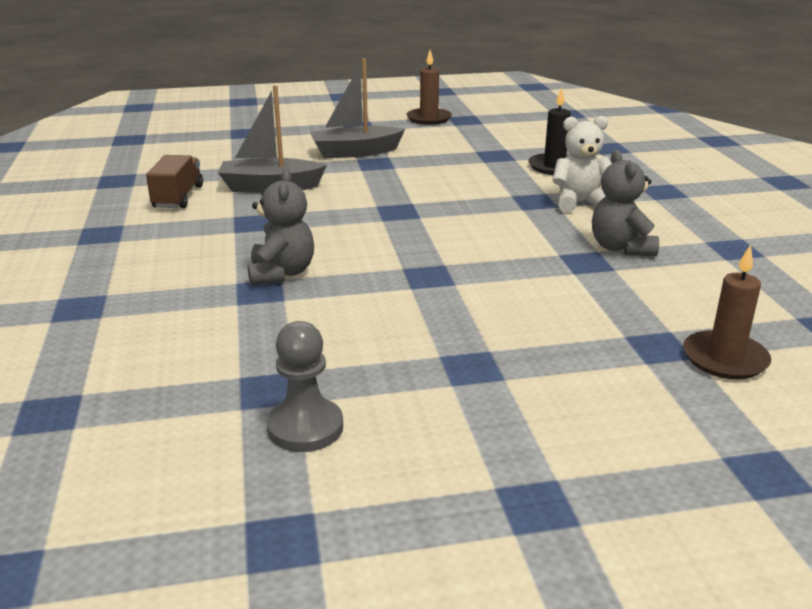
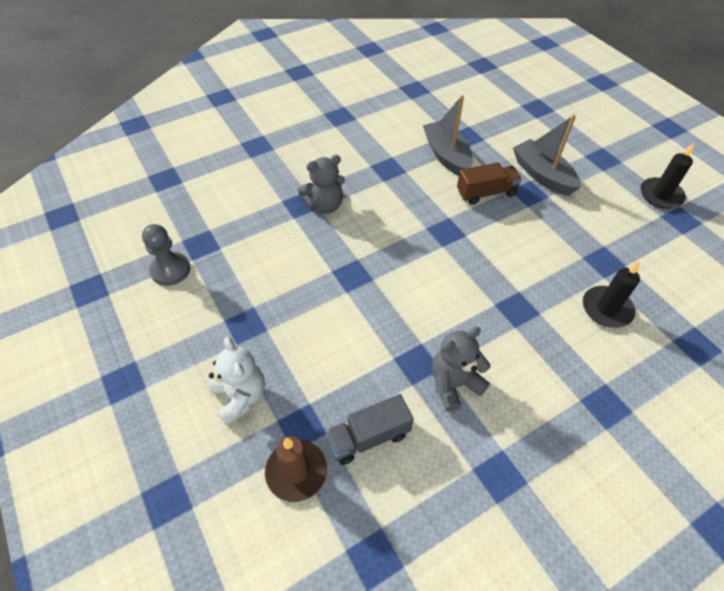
camera: 70 degrees right, 25 degrees up
brown truck [146,155,203,208] -> brown truck moved to [457,162,522,205]
brown candle [407,50,452,125] -> black candle [640,143,694,209]
white teddy bear [552,116,611,213] -> white teddy bear moved to [209,337,265,426]
none -> grey truck [325,394,414,465]

